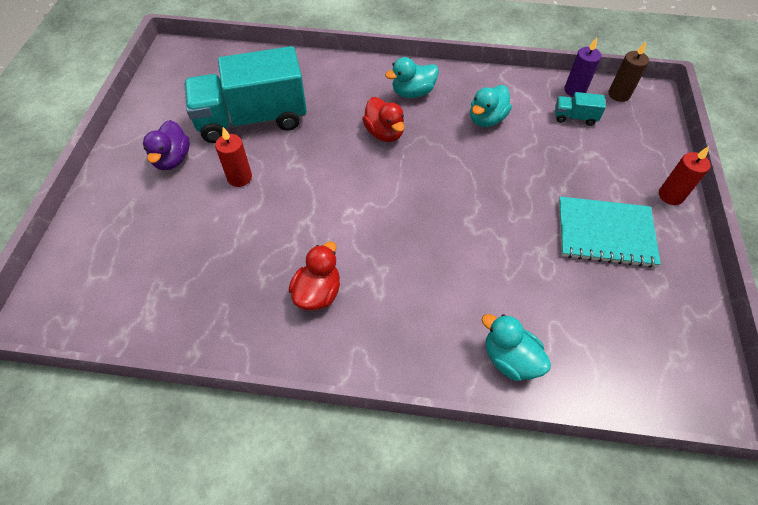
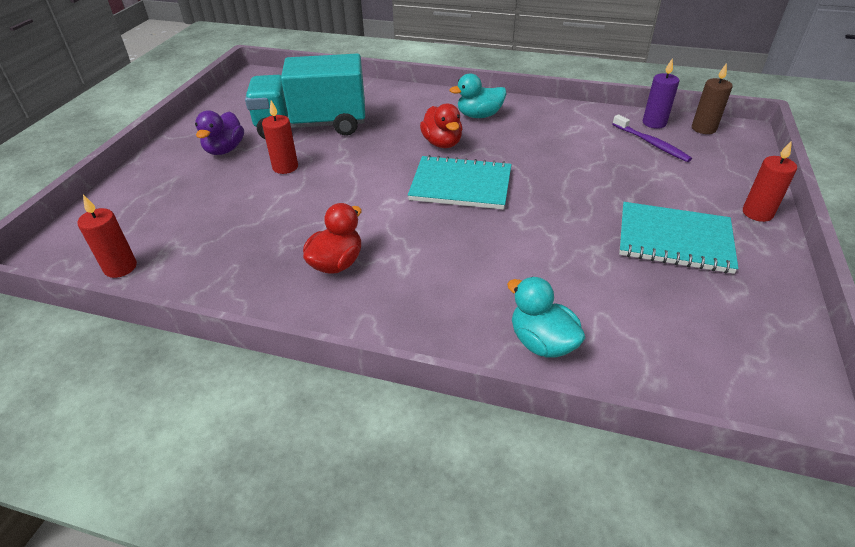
camera: 10 degrees right, 15 degrees down
turquoise duck [470,85,512,127] -> none
turquoise truck [555,92,606,126] -> purple toothbrush [613,114,692,162]
none -> red candle [77,195,137,278]
none -> turquoise notebook [408,155,512,210]

